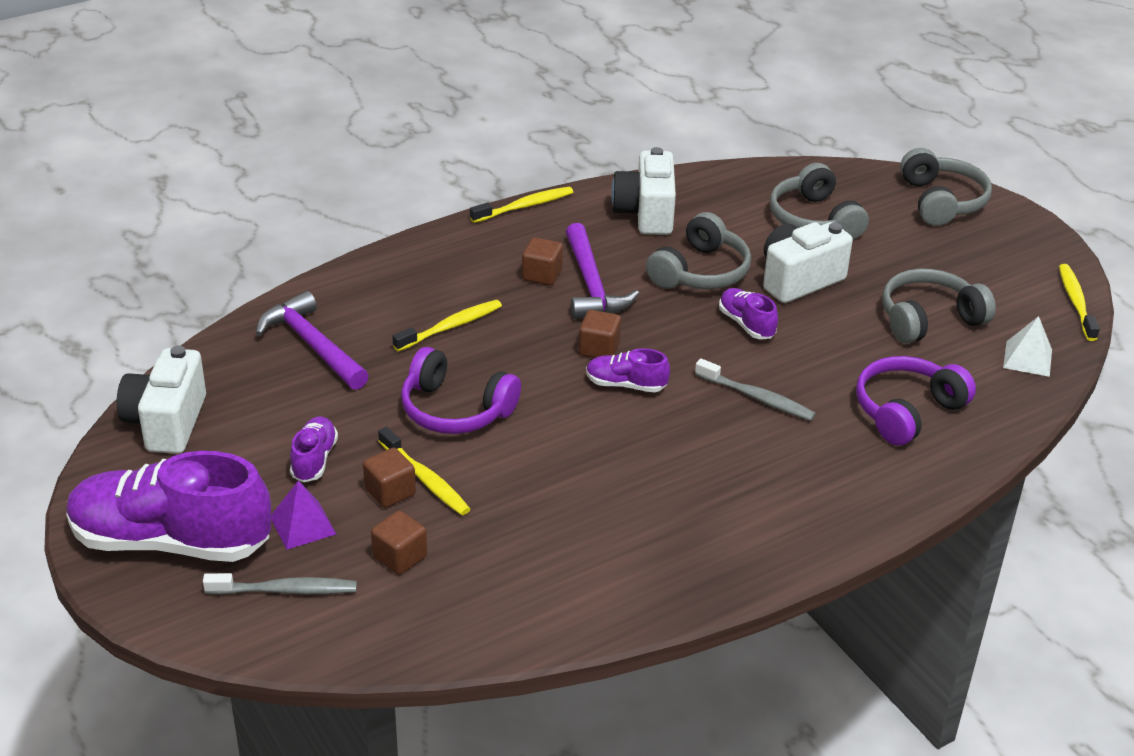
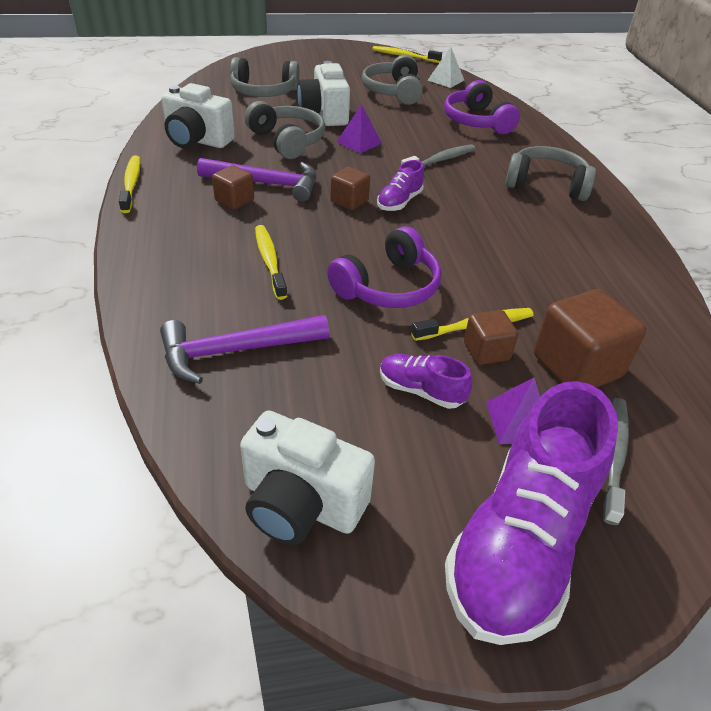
camera: 70 degrees left, 5 degrees up
brown cube [371,511,427,575] -> brown cube [534,289,646,387], size x1.77
purple shoe [719,288,778,339] -> purple pyramid [337,104,382,153]
grey headphones [900,148,992,226] -> grey headphones moved to [505,146,596,201]

